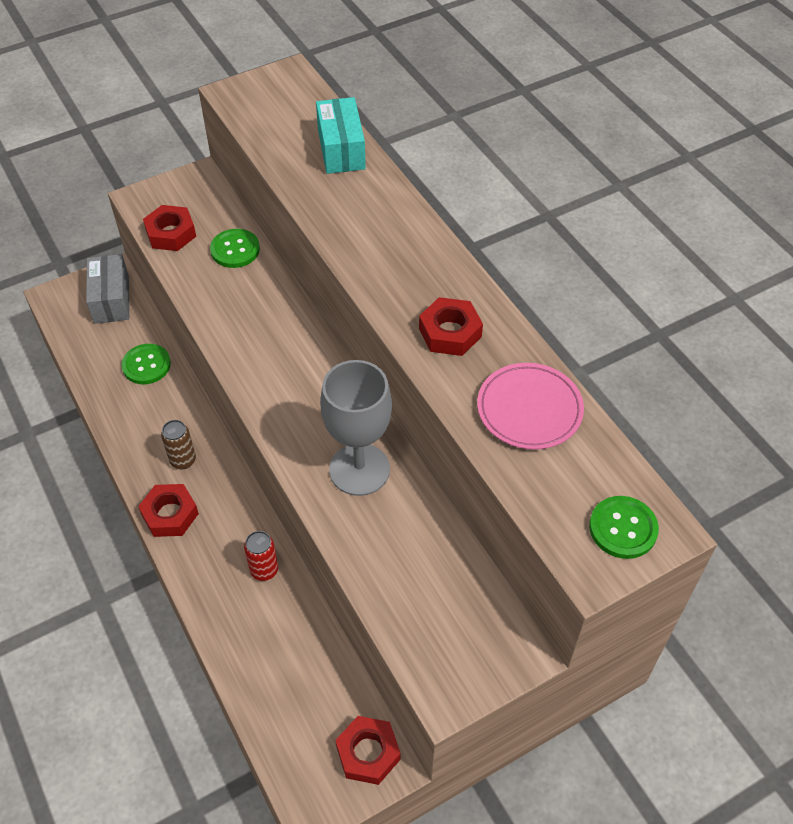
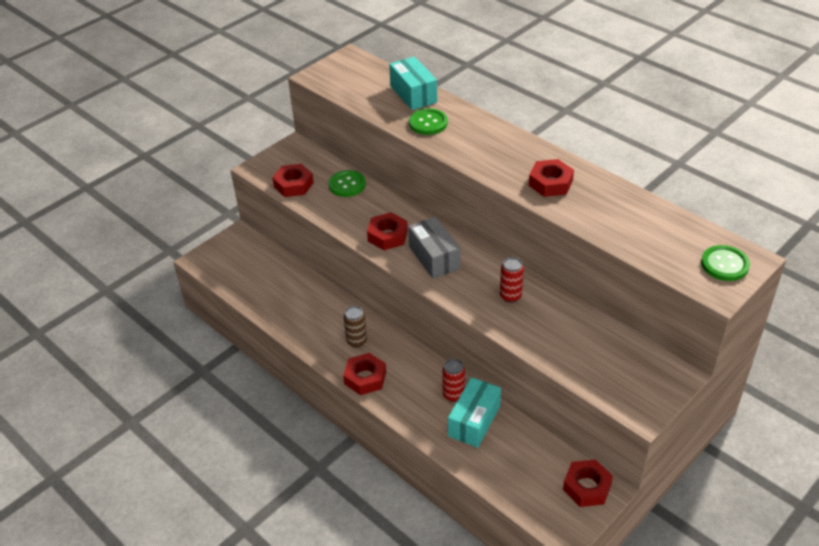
camera: 15 degrees left, 10 degrees down
grey box [86,254,129,324] -> grey box moved to [408,217,460,279]
green button [121,344,171,384] -> green button moved to [409,108,448,135]
grey goblet [320,360,392,496] -> red can [500,257,524,303]
pink plate [477,363,584,450] -> none
none -> red nut [367,212,408,250]
none -> turquoise box [448,377,501,448]

